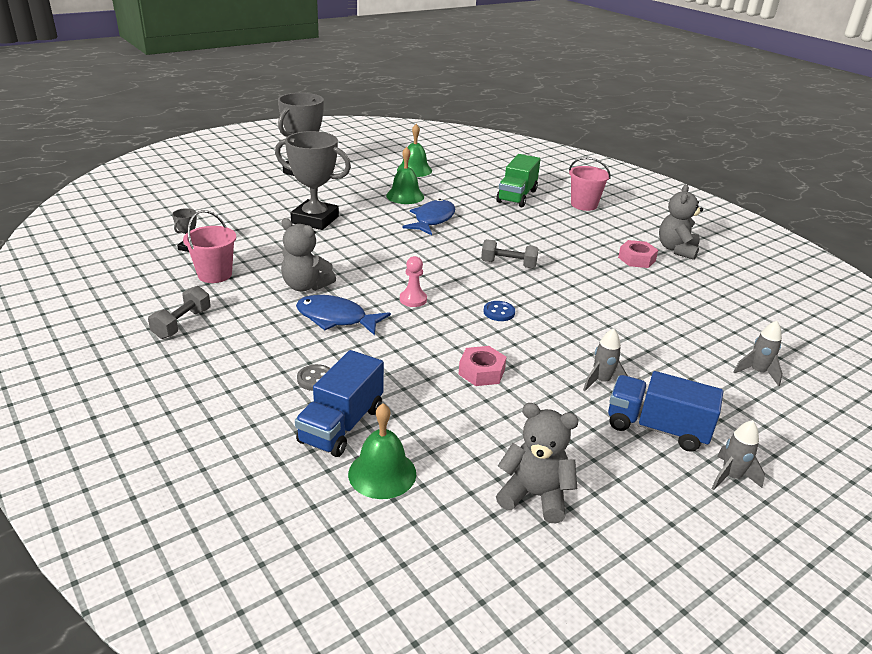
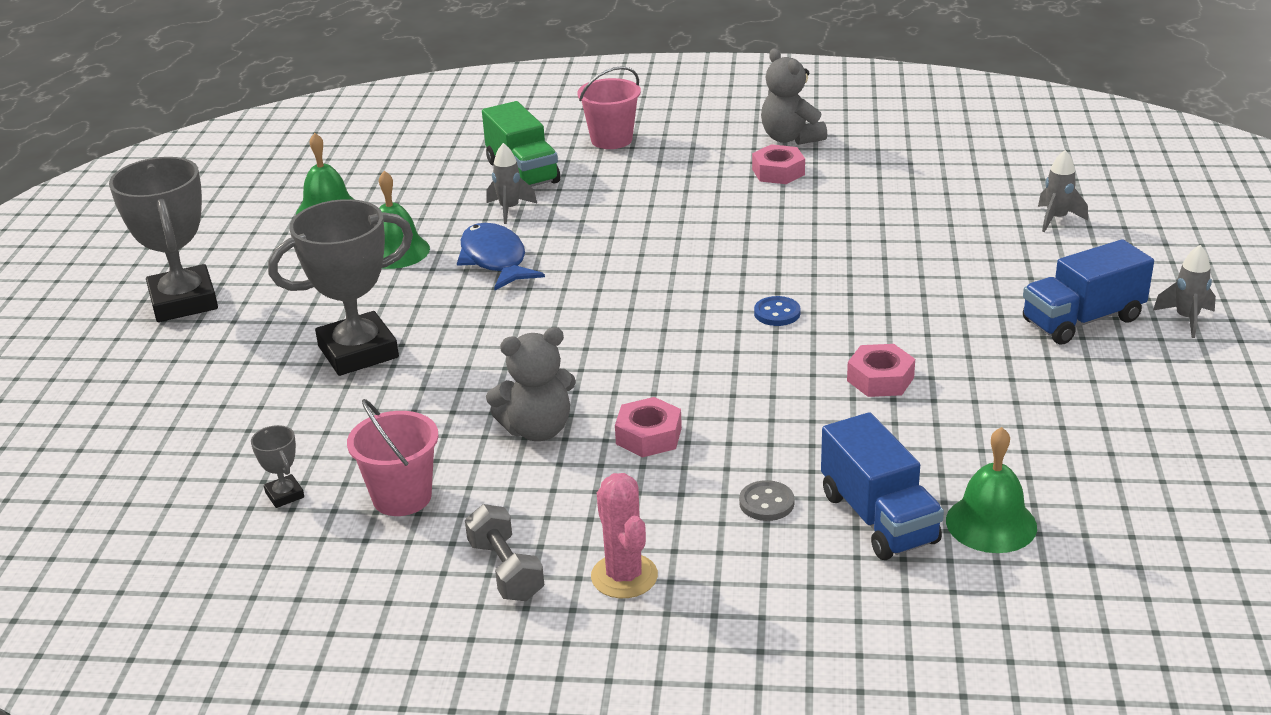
camera: 45 degrees left, 0 degrees up
blue fish [296,295,391,336] -> pink nut [615,397,682,457]
pink pawn [400,256,427,307] -> none
grey dumbbell [481,239,539,268] -> none
grey teddy bear [496,403,579,523] -> none
grey rocket [583,328,628,391] -> grey rocket moved to [486,143,537,224]
none -> pink cactus [591,473,658,598]

